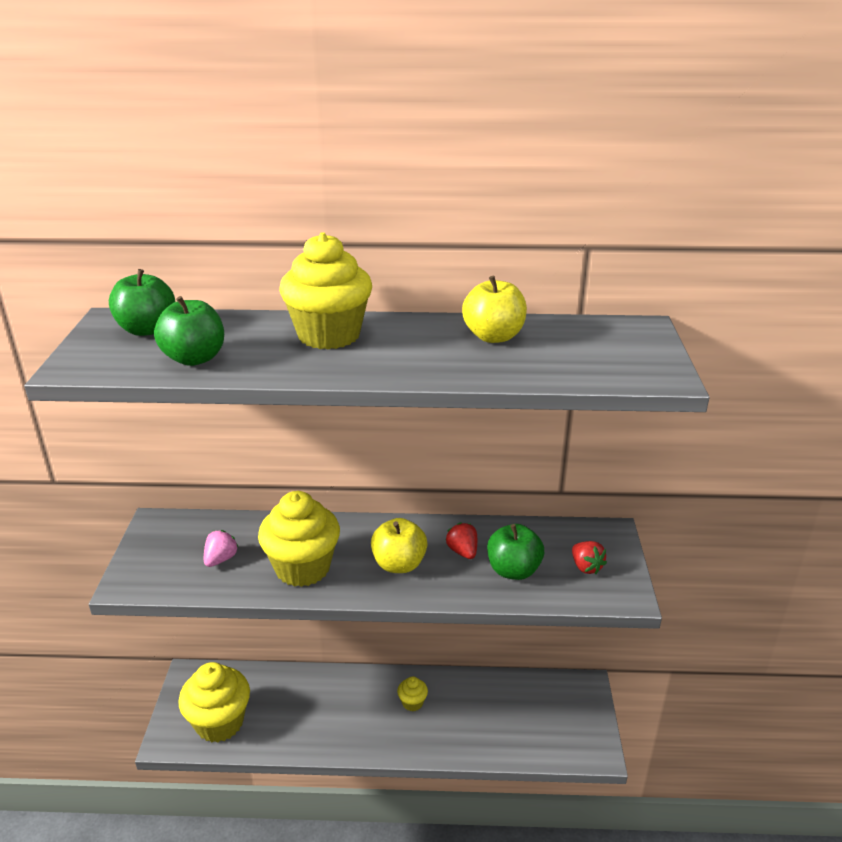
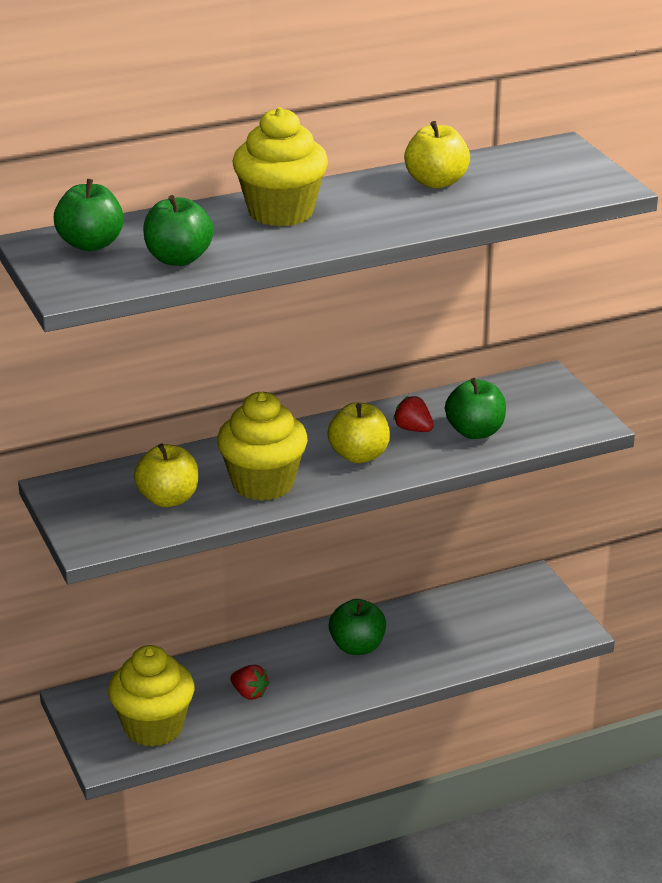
camera: 25 degrees left, 0 degrees up
pink strawberry [204,530,239,567] -> yellow apple [134,443,198,507]
yellow cupcake [397,676,428,711] -> green apple [329,599,386,655]
red strawberry [572,541,607,574] -> red strawberry moved to [230,665,269,700]

